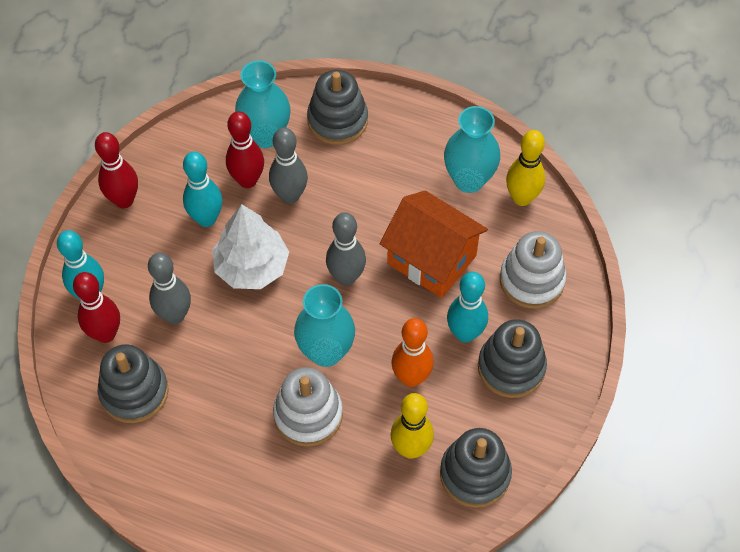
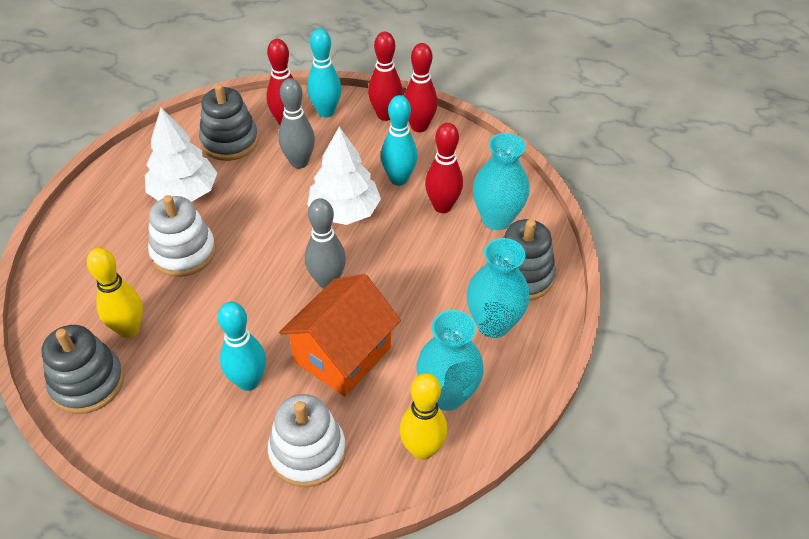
camera: 90 degrees right, 10 degrees down
grey bowling pin [269,127,308,204] -> none
turquoise vase [294,284,355,367] -> turquoise vase moved to [467,238,529,338]
orange bowling pin [391,318,434,387] -> none
grey stacking toy [478,319,547,398] -> none
none -> white tree [145,108,217,202]
none -> red bowling pin [368,32,402,121]

